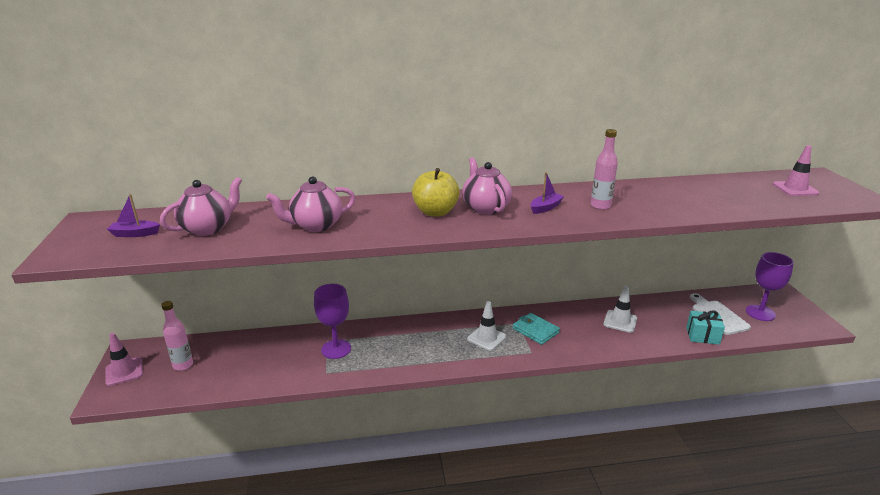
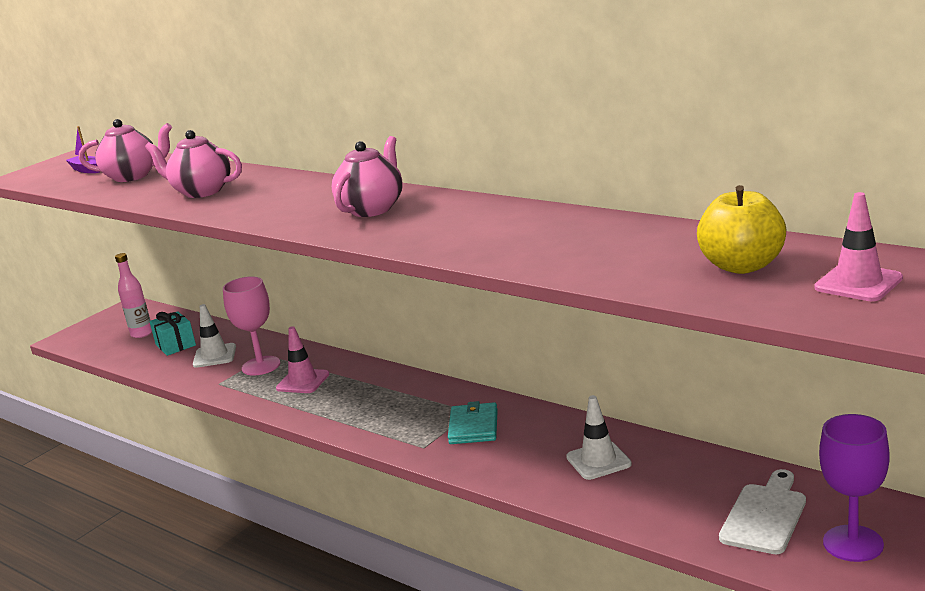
camera: 50 degrees right, 5 degrees down
pink traffic cone [105,333,143,386] -> pink traffic cone moved to [276,326,330,393]
purple goblet [314,284,351,359] -> pink goblet [223,276,280,376]
yellow apple [412,168,460,217] -> yellow apple moved to [697,185,786,274]
white traffic cone [467,301,507,351] -> white traffic cone moved to [193,304,236,368]
purple boat [530,172,564,214] -> none
pink bottle [591,129,618,210] -> none
turquoise gift [686,310,725,345] -> turquoise gift moved to [150,311,196,356]

